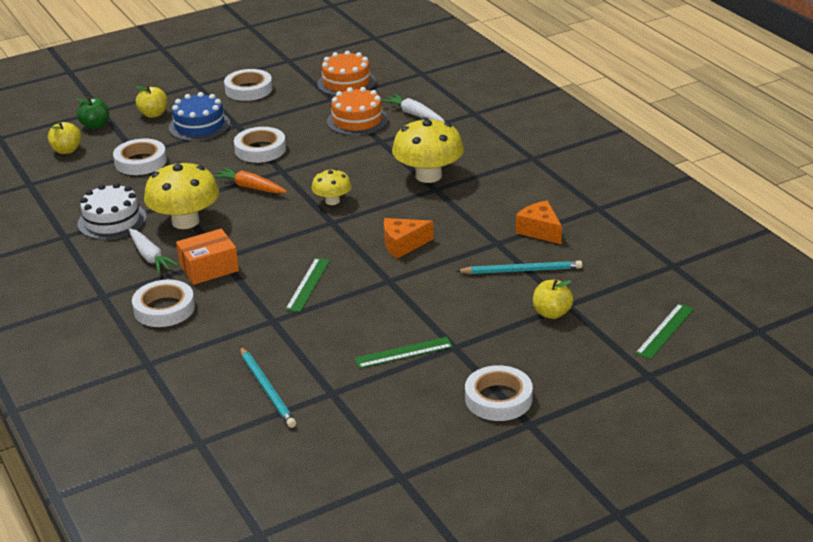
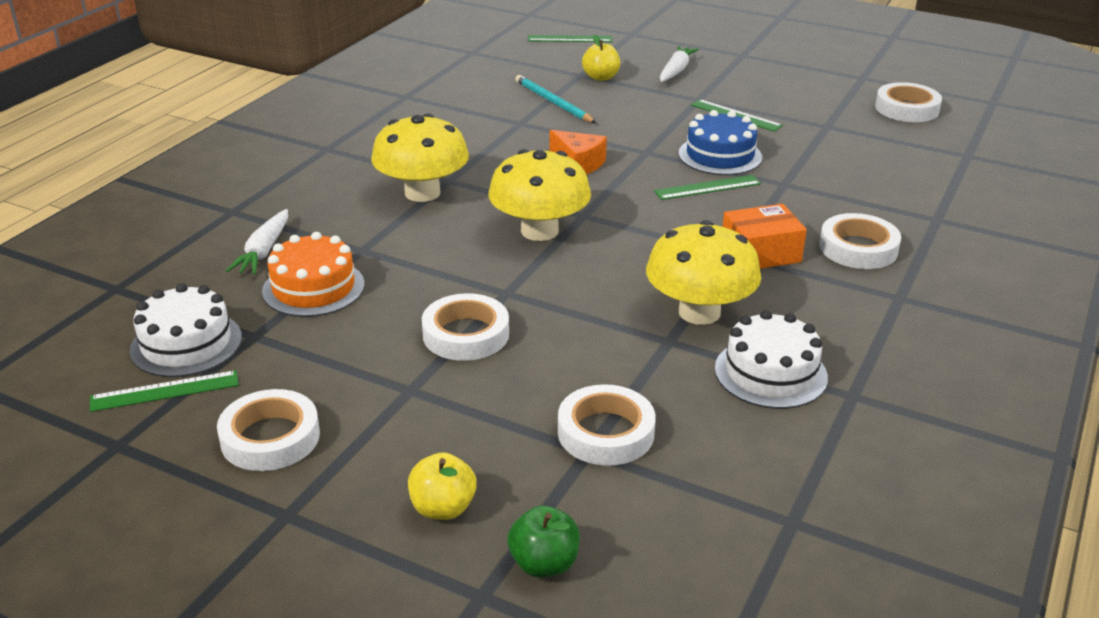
camera: 125 degrees left, 0 degrees up
yellow apple [48,122,82,154] -> none
white carrot [129,229,179,274] -> white carrot moved to [660,46,699,82]
blue cake [169,92,230,141] -> blue cake moved to [679,110,762,175]
orange box [176,229,239,285] -> orange box turned 45 degrees counterclockwise [723,204,807,269]
orange carrot [213,167,287,194] -> none
turquoise pencil [240,347,296,428] -> none
yellow mushroom [311,169,352,205] -> yellow mushroom [488,149,591,241], size x1.83
orange cake [318,51,376,96] -> white cake [130,283,242,377]
white tape [465,365,533,421] -> white tape moved to [875,82,942,122]
orange cheese [516,201,562,244] -> none
none -> green ruler [90,370,239,412]

